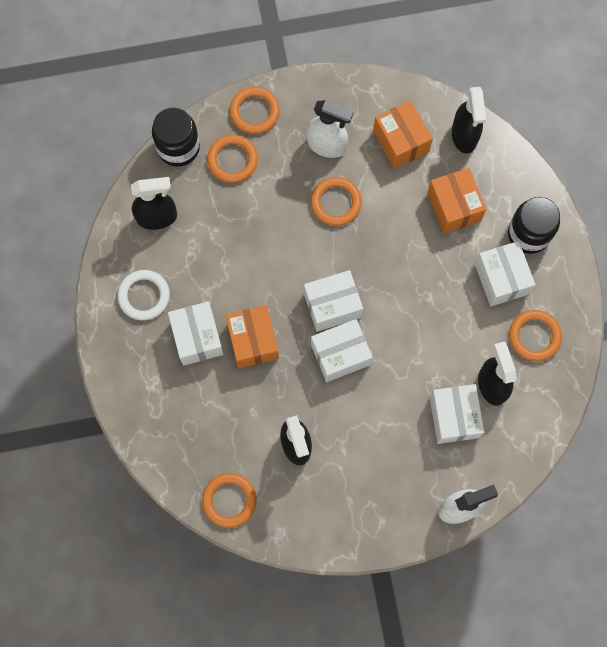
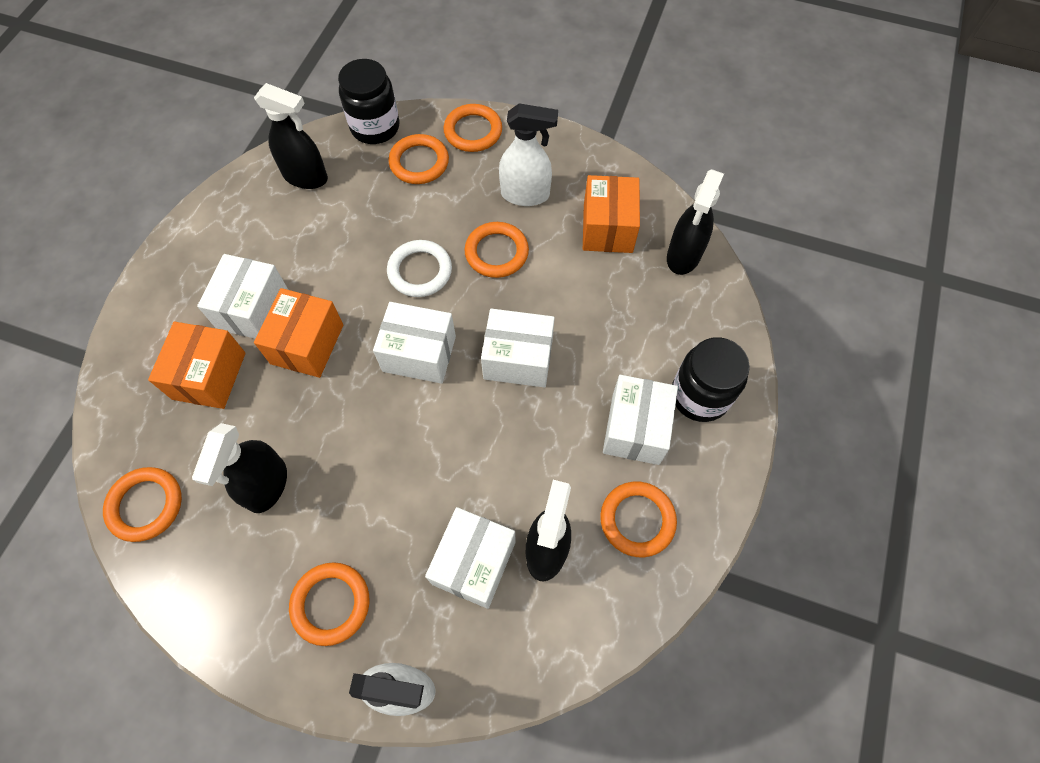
camera: 30 degrees right, 10 degrees down
white ring [118,270,170,320] -> white ring moved to [387,240,452,297]
white spray bottle [307,100,353,158] -> white spray bottle turned 45 degrees counterclockwise [499,103,558,206]
white box [311,319,373,382] -> white box moved to [481,308,555,388]
orange box [427,168,486,234] -> orange box moved to [148,322,246,409]
none -> orange ring [289,562,369,646]

